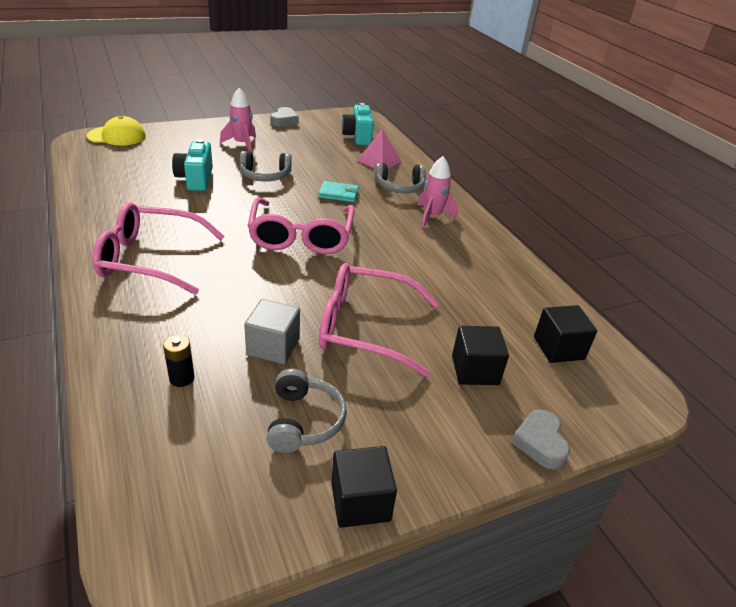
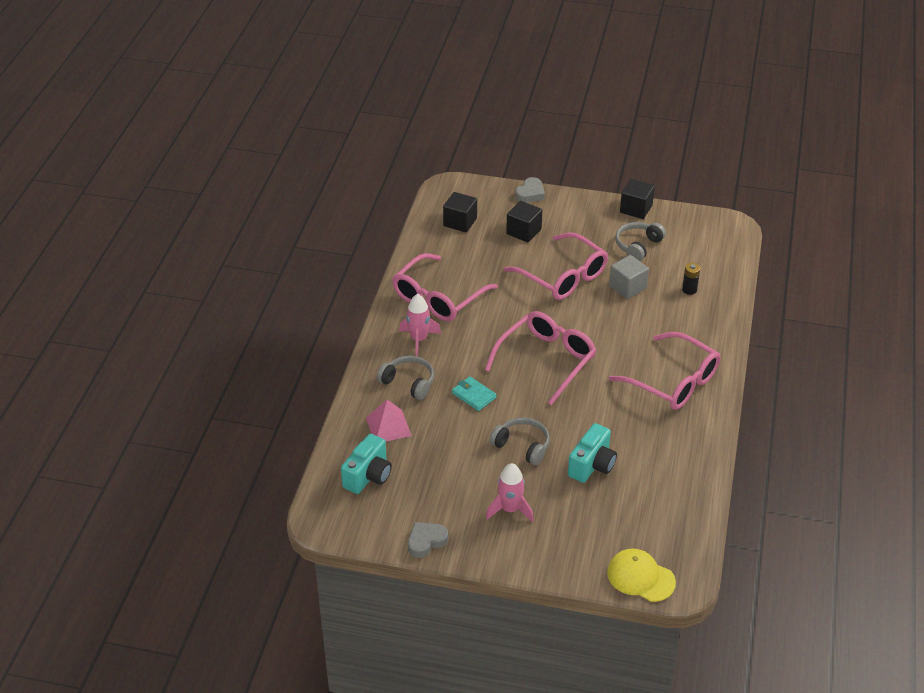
camera: 140 degrees left, 5 degrees up
none -> pink glasses [392,253,498,321]

